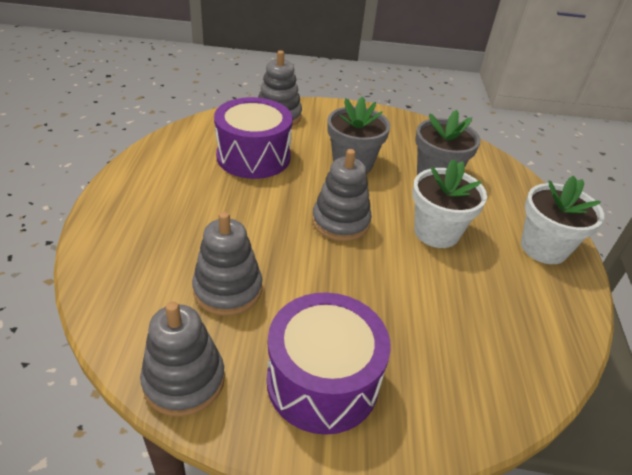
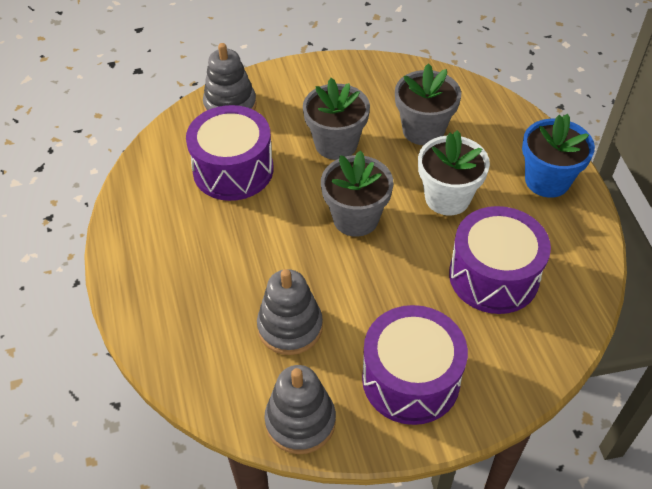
camera: 15 degrees left, 10 degrees up
grey stacking toy [312,149,372,241] -> grey flower pot [321,150,394,237]
white flower pot [521,176,604,264] -> blue flower pot [522,114,595,198]
none -> purple drum [449,206,551,314]

